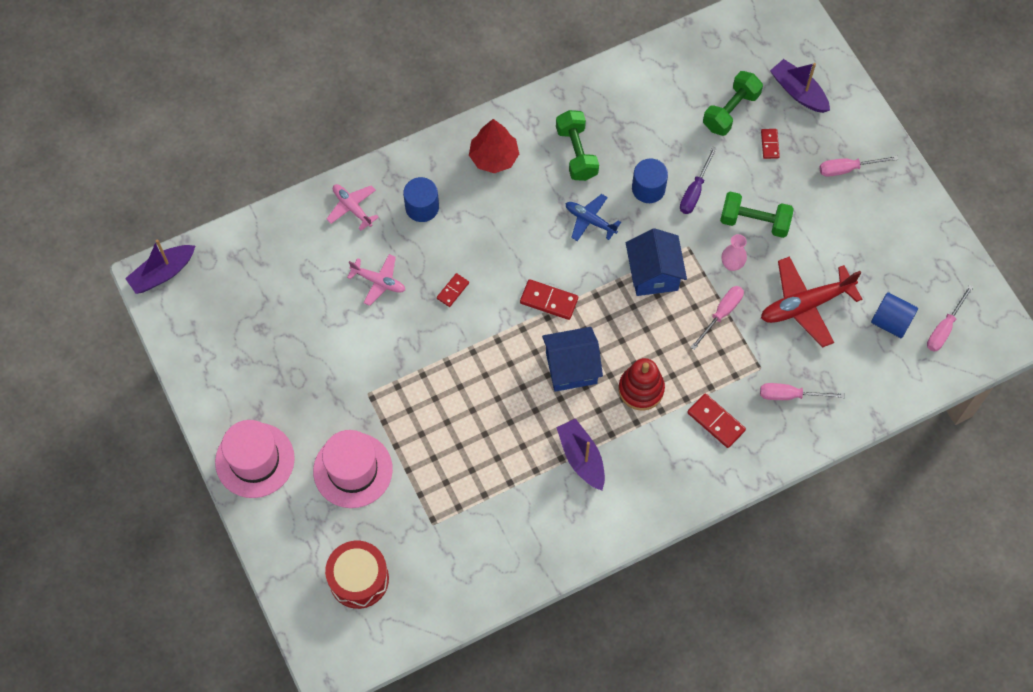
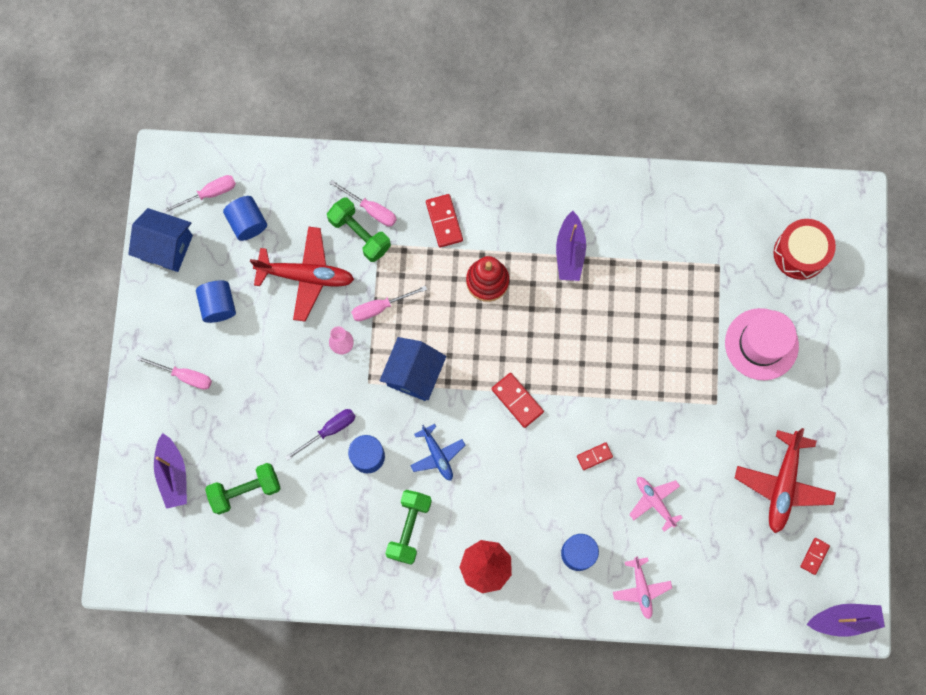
camera: 150 degrees left, 10 degrees up
pink hat [215,420,295,498] -> none
blue house [542,327,603,392] -> blue house moved to [128,208,193,272]
green dumbbell [720,192,794,238] -> green dumbbell moved to [327,197,391,262]
red domino [761,129,780,159] -> red domino moved to [800,538,830,575]
none -> blue cylinder [196,281,236,323]
none -> red plane [735,428,836,533]

